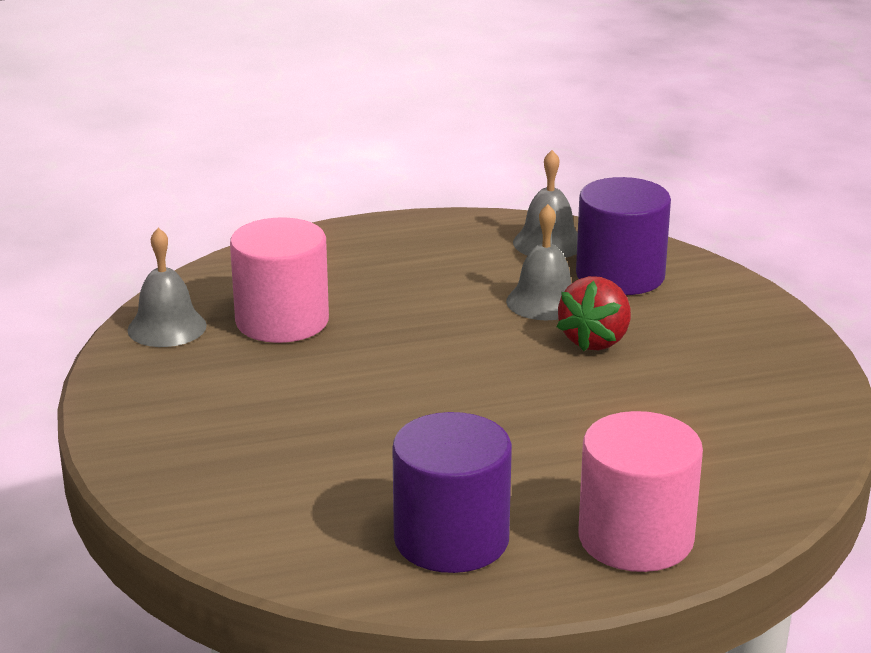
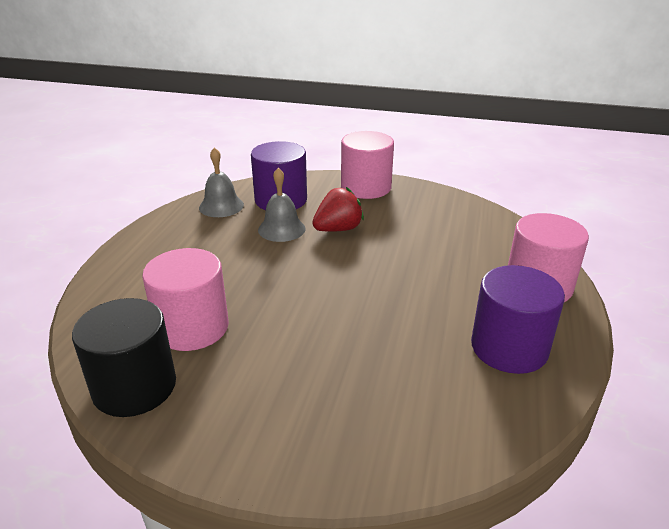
camera: 60 degrees left, 5 degrees up
grey bell [127,228,207,347] -> black cylinder [72,298,176,417]
red strawberry [557,276,631,352] -> red strawberry turned 90 degrees counterclockwise [312,187,364,232]
none -> pink cylinder [341,131,394,199]

